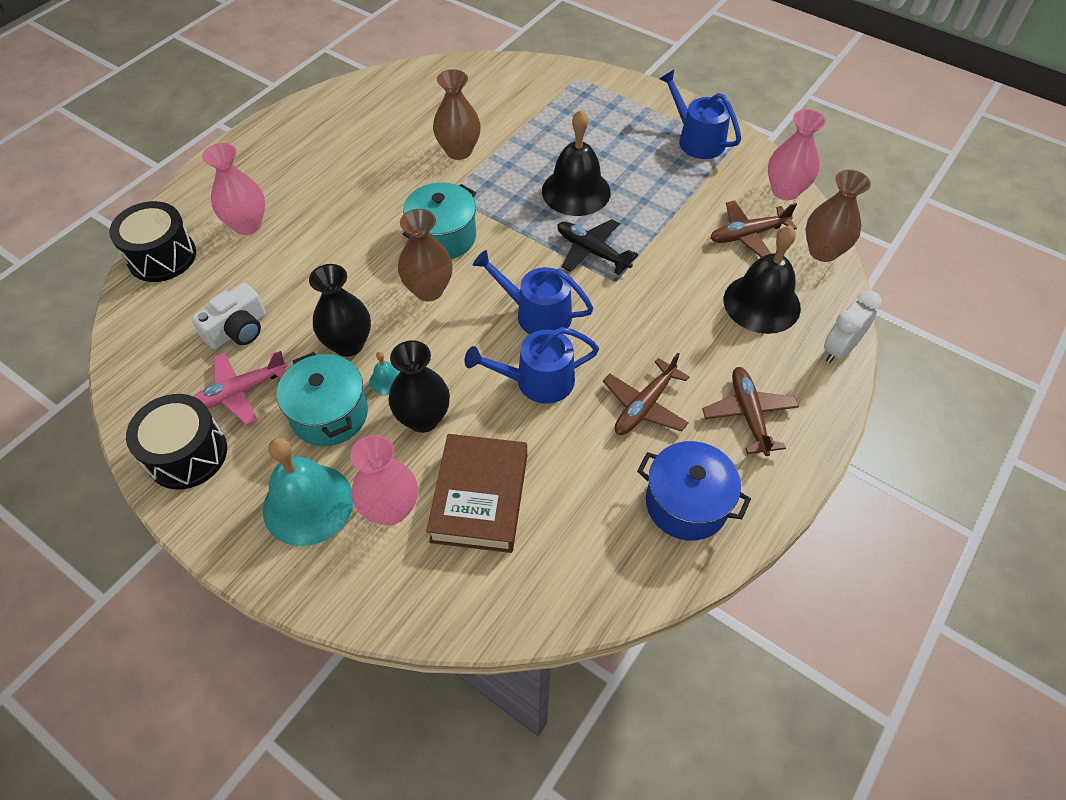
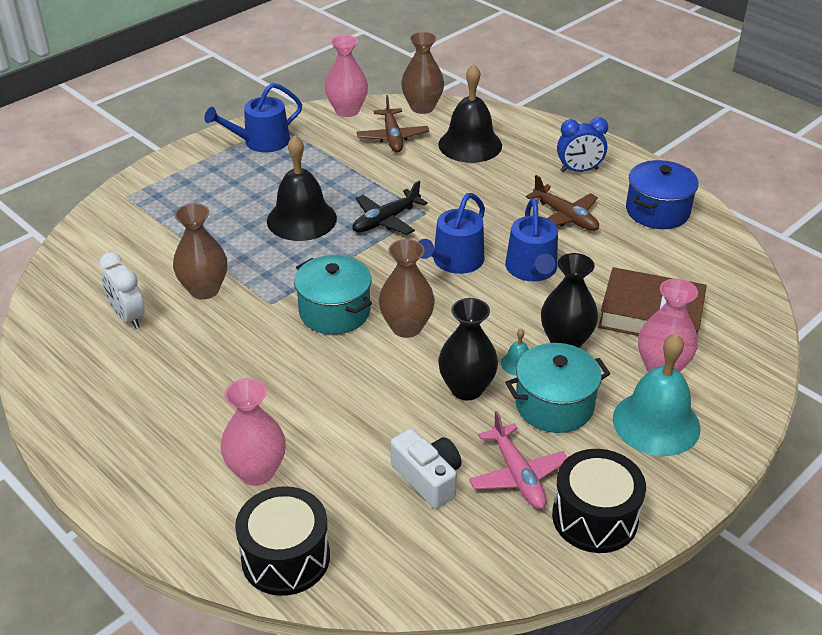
camera: 80 degrees left, 15 degrees down
brown plane [702,367,799,456] -> blue clock [557,117,608,172]
white clock [824,290,882,363] -> white clock moved to [99,252,145,329]

